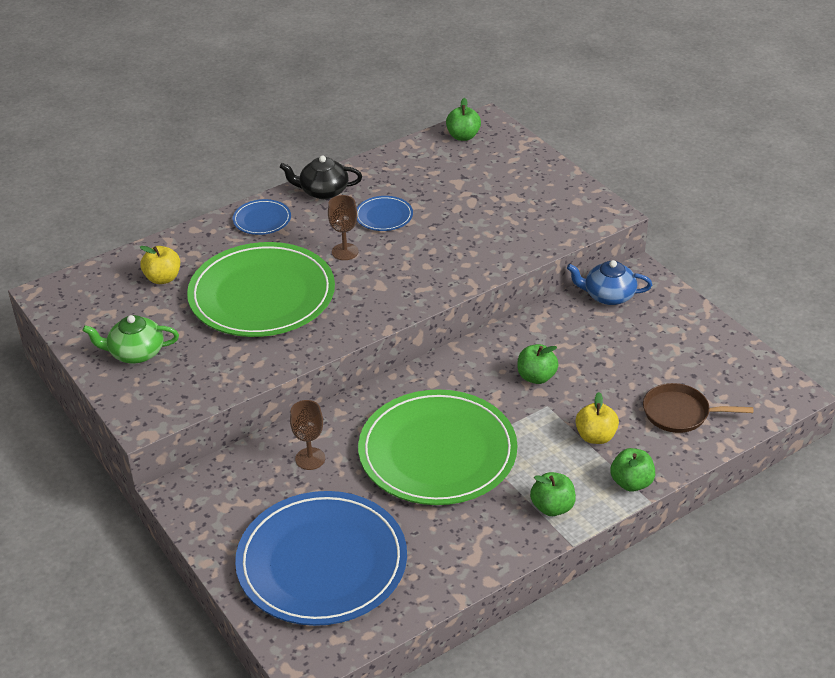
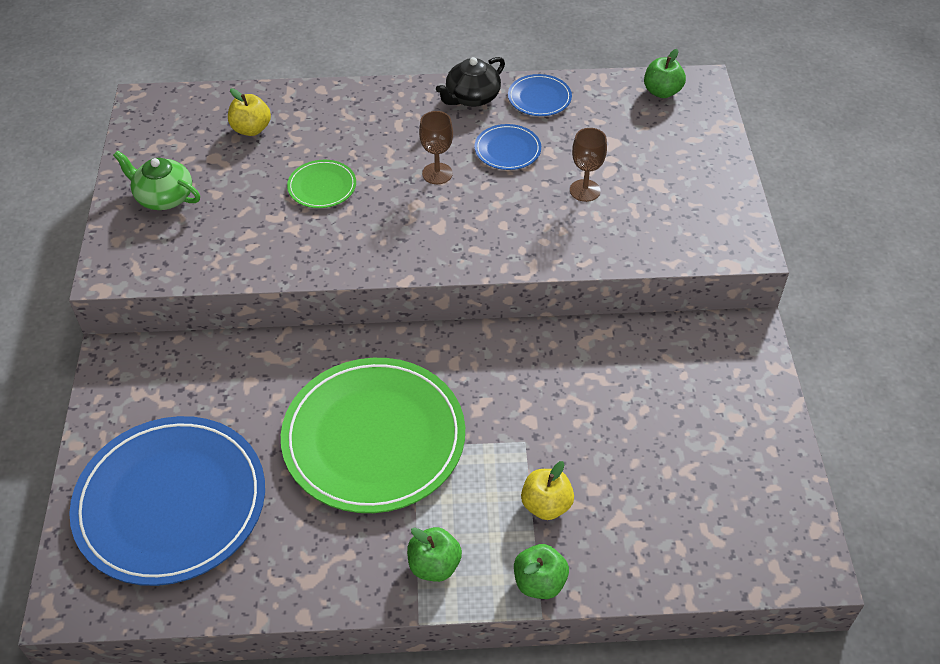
camera: 30 degrees right, 10 degrees up
green plate [187,242,335,337] -> green plate [287,160,356,208], size x0.42
blue plate [233,199,291,235] -> blue plate moved to [508,74,572,116]
black teapot [280,155,362,199] -> black teapot turned 75 degrees counterclockwise [436,57,505,107]
brown goblet [290,400,325,470] -> brown goblet moved to [570,128,607,202]
green apple [517,344,559,384] -> none
blue teapot [567,260,652,305] -> none
brown pan [643,383,753,433] -> none

